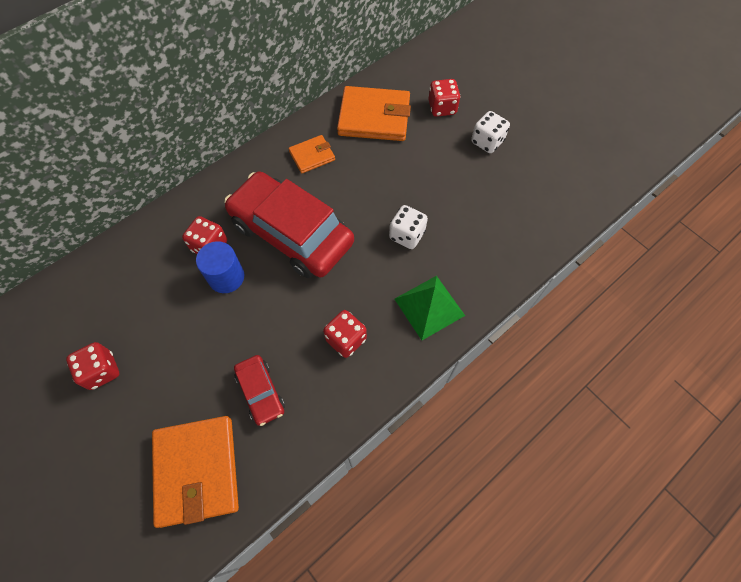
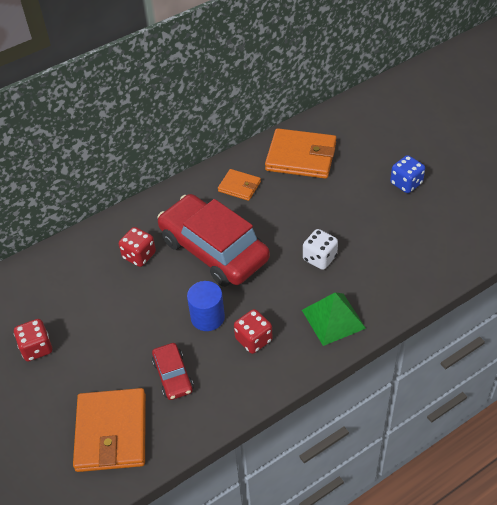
camera: 10 degrees right, 15 degrees down
blue cylinder [196,241,244,293] -> blue cylinder moved to [187,281,225,331]
orange wallet [288,135,335,173] -> orange wallet turned 45 degrees clockwise [218,169,261,201]
red dice [428,79,461,117] -> none
white dice [471,111,510,153] -> blue dice [390,155,425,193]

